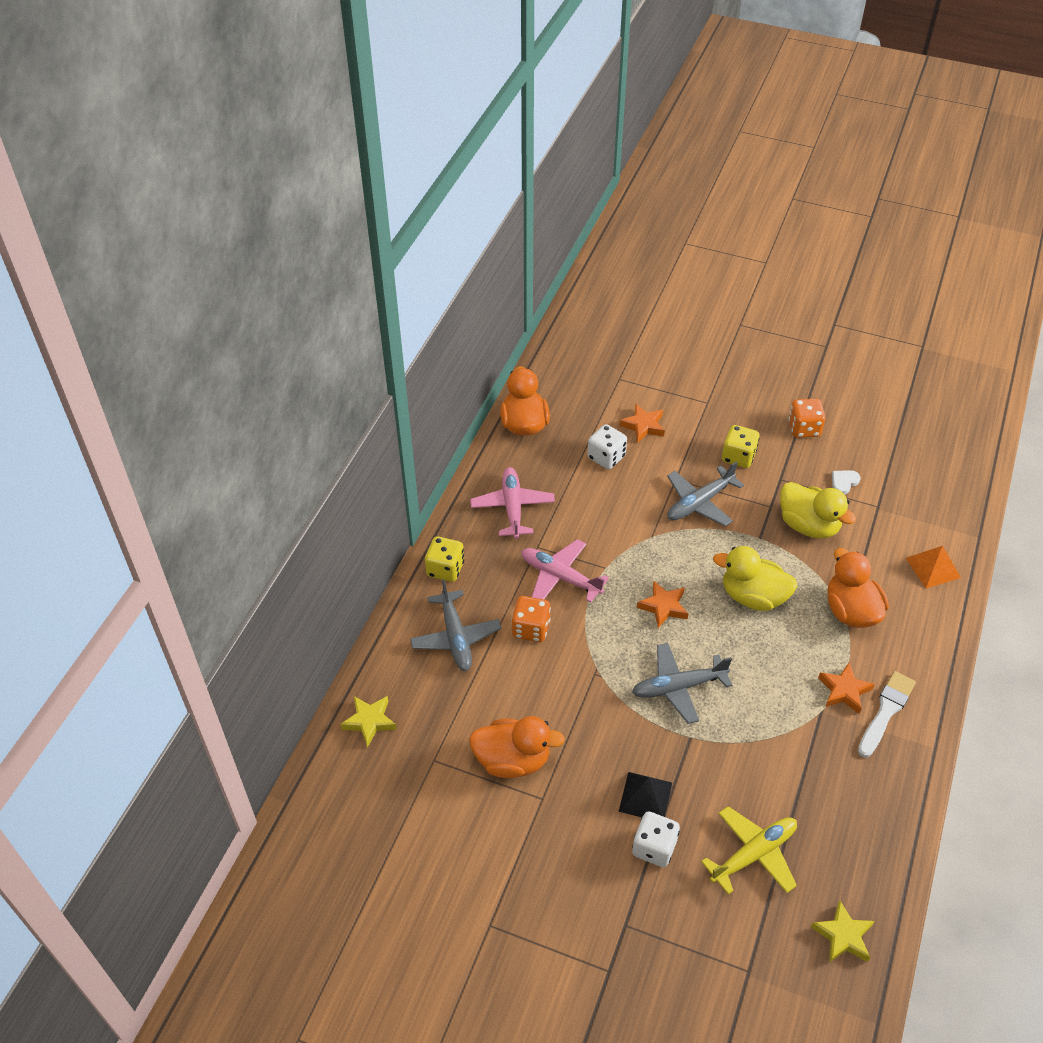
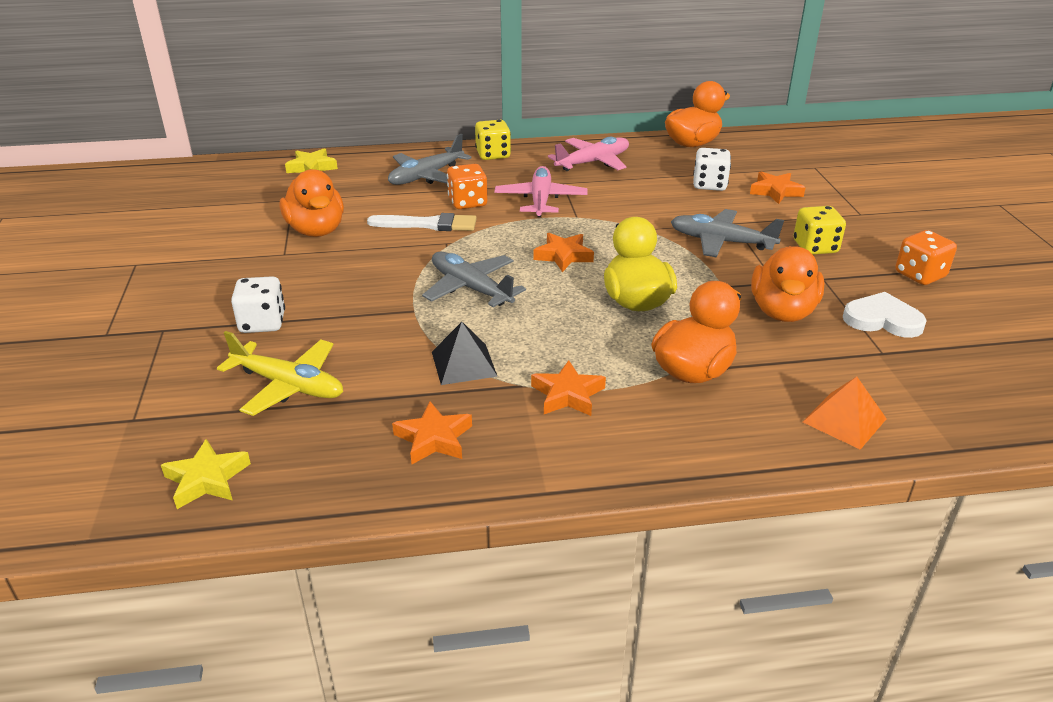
camera: 60 degrees right, 15 degrees down
black pyramid [619,772,672,817] -> black pyramid moved to [432,322,498,385]
yellow duck [780,482,856,538] -> orange duck [751,246,825,322]
white heart [832,470,860,494] -> white heart [843,292,927,338], size x1.68
white brush [858,671,916,758] -> white brush moved to [367,213,477,231]
none -> orange star [392,401,472,464]

